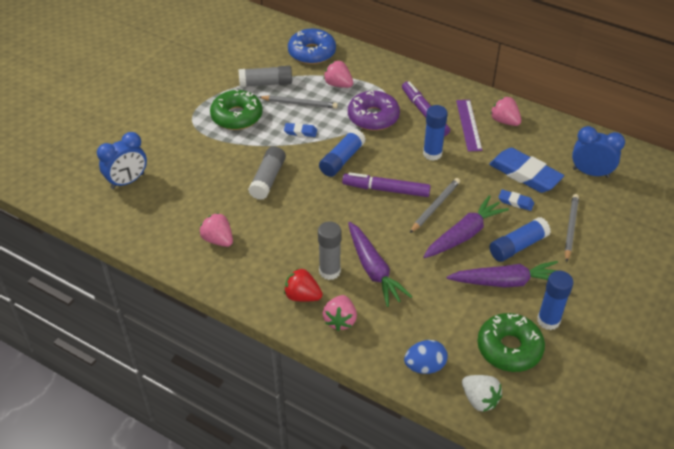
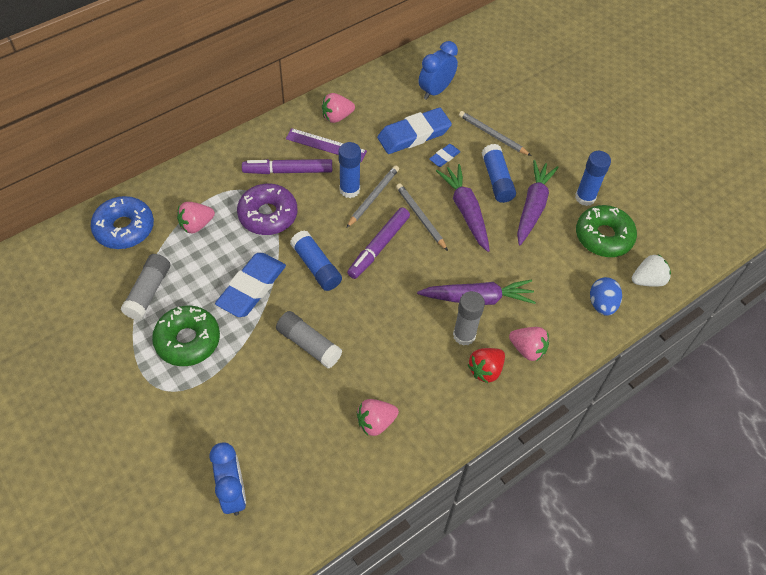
camera: 70 degrees left, 10 degrees up
grey pencil [259,95,338,109] -> grey pencil moved to [346,165,399,228]
blue eraser [284,123,317,137] -> blue eraser [215,253,286,317], size x2.12

